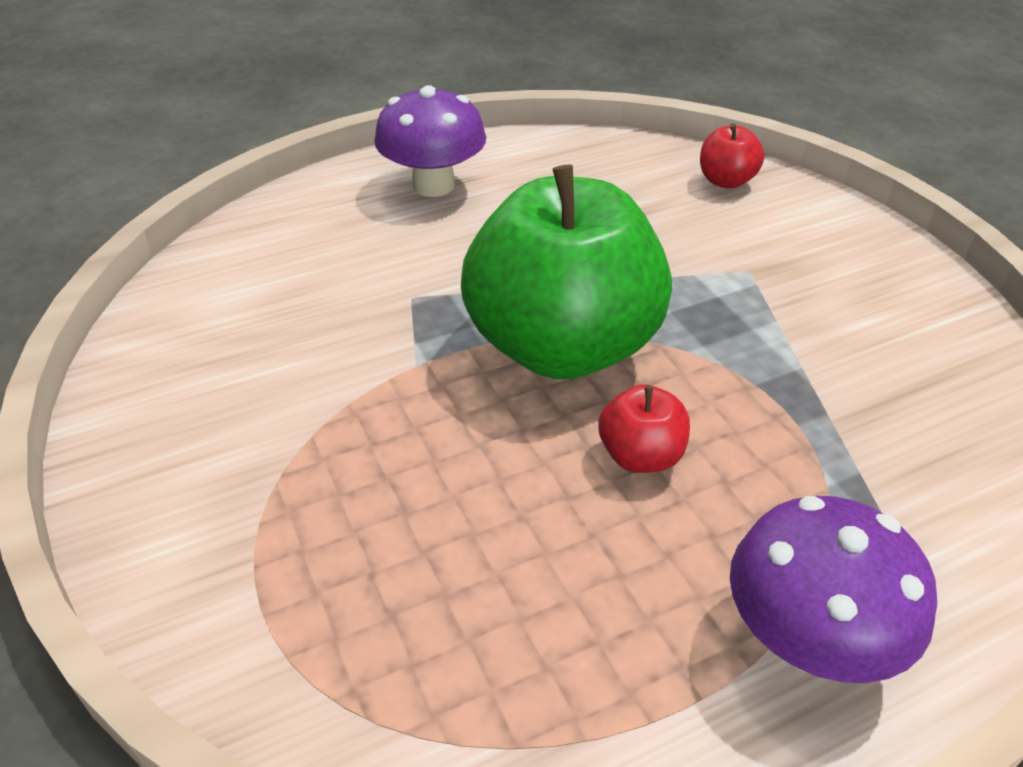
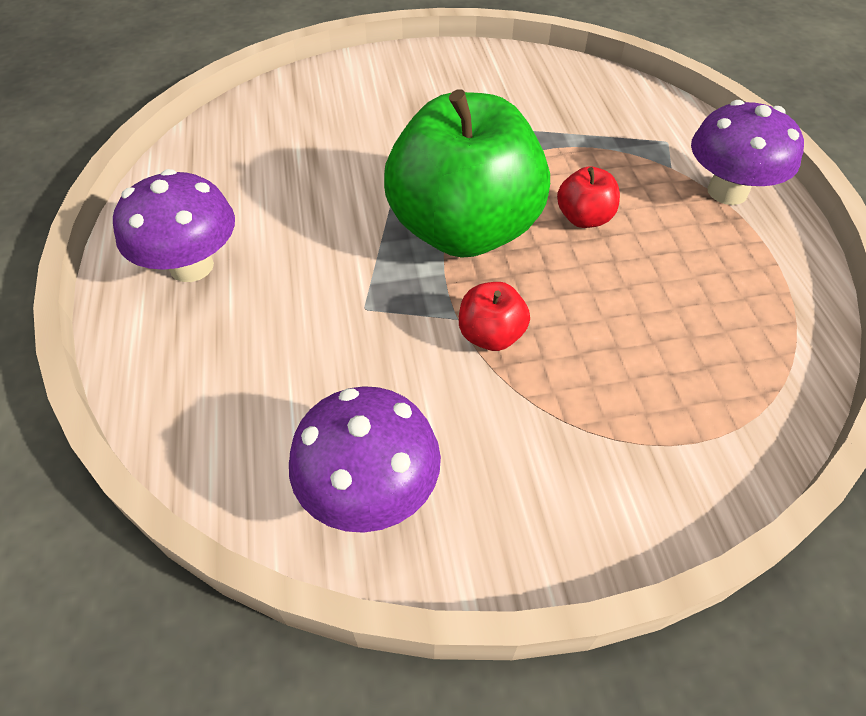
camera: 75 degrees left, 10 degrees up
red apple [700,123,764,189] -> red apple moved to [459,282,530,351]
none -> purple mushroom [289,386,441,533]

